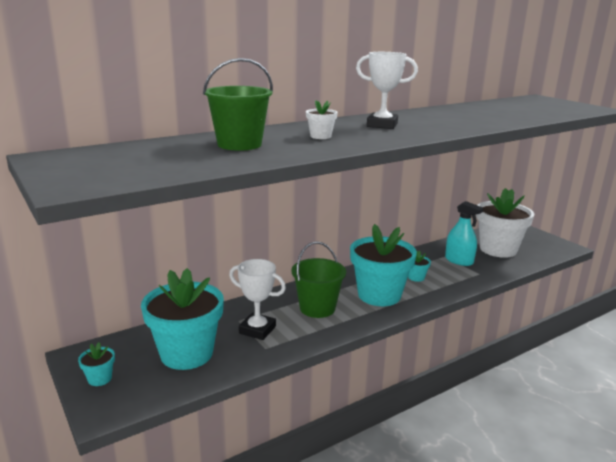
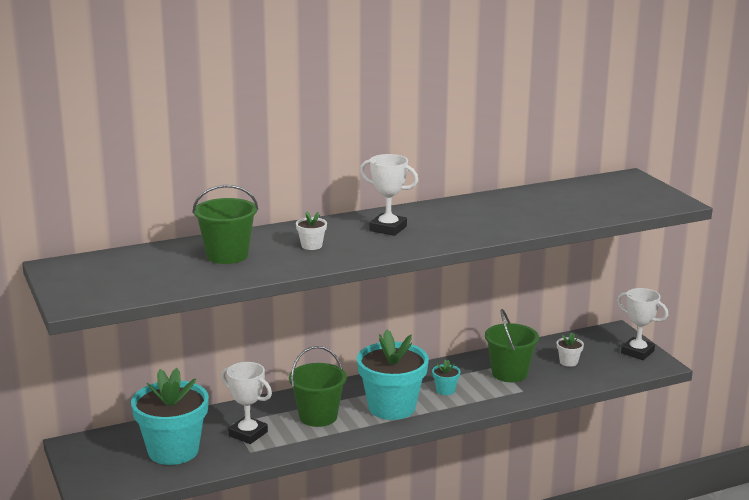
camera: 10 degrees right, 0 degrees up
turquoise flower pot [78,342,115,386] -> none
turquoise spray bottle [445,201,483,266] -> green bucket [485,309,539,382]
white flower pot [476,188,534,258] -> white flower pot [557,333,584,367], size x0.41
none -> white trophy [617,288,668,360]

